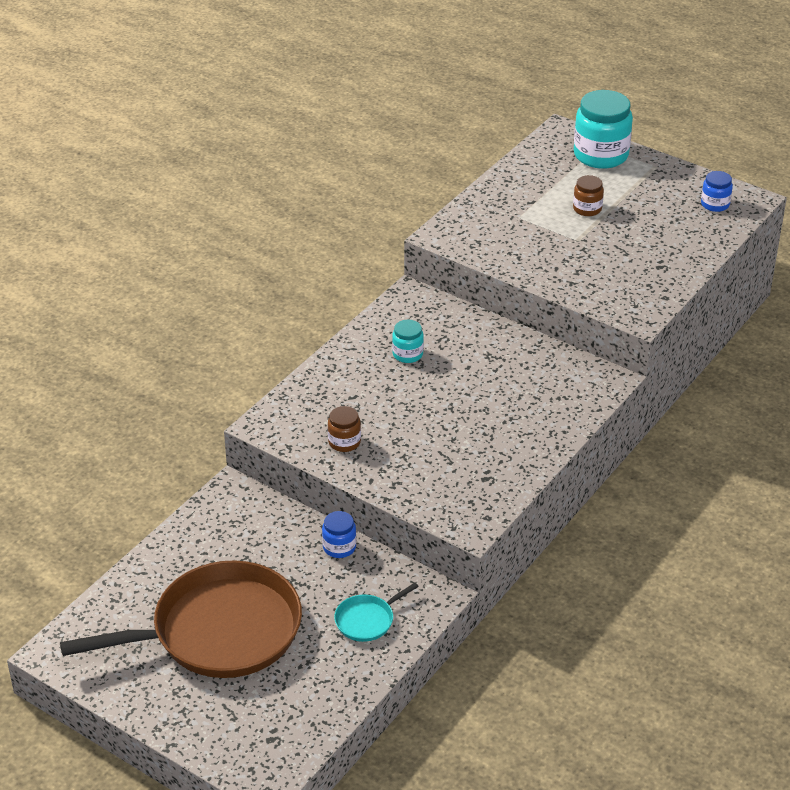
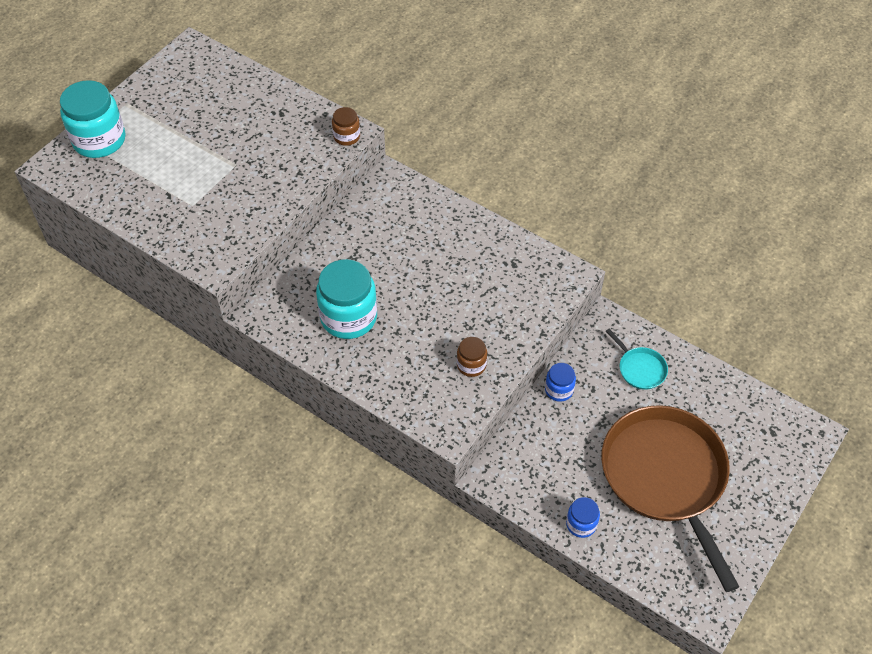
camera: 90 degrees left, 15 degrees up
turquoise jar [392,320,424,363] -> turquoise jar [316,259,377,339], size x1.98
brown jar [573,175,604,216] -> brown jar moved to [332,107,360,146]
blue jar [701,171,733,212] -> blue jar moved to [566,497,600,538]

